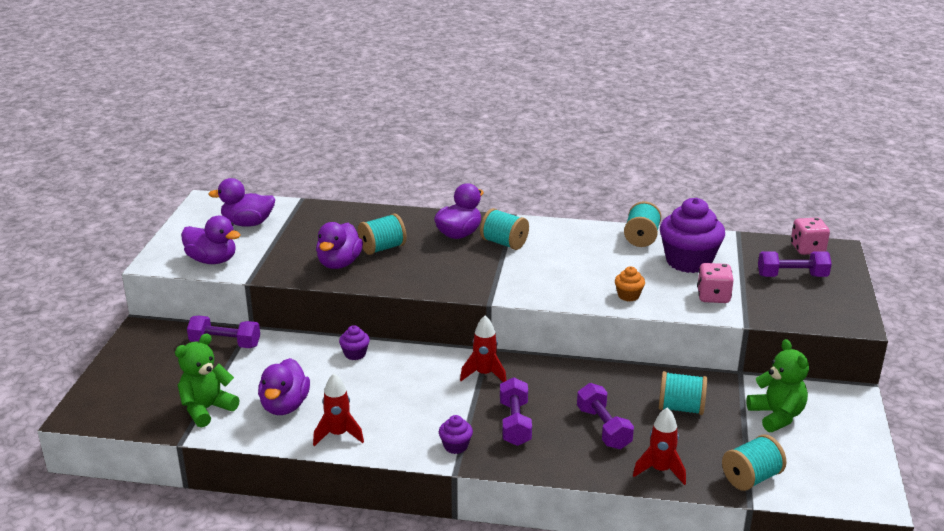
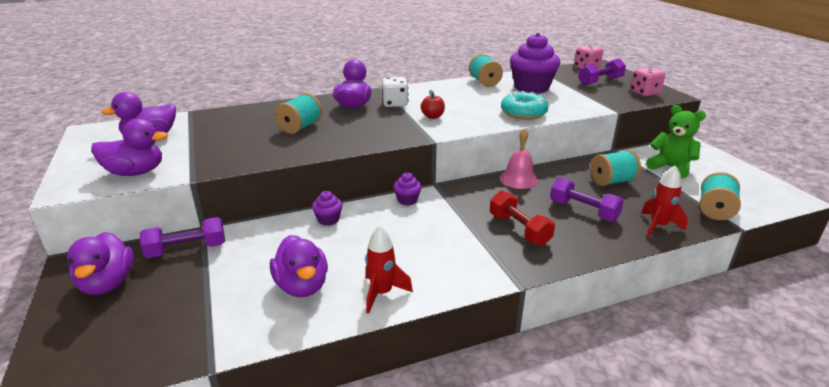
camera: 30 degrees left, 0 degrees up
green teddy bear [175,333,240,427] -> none
purple duck [316,222,363,269] -> purple duck moved to [67,232,134,295]
purple cupcake [439,415,473,454] -> purple cupcake moved to [393,172,422,206]
red rocket [460,316,506,382] -> none
turquoise spool [480,208,529,250] -> white dice [382,77,408,107]
purple dumbbell [500,377,532,446] -> red dumbbell [490,190,555,246]
orange cupcake [615,266,645,302] -> turquoise donut [501,91,548,120]
pink dice [697,263,734,303] -> pink dice moved to [630,67,665,96]
none -> red apple [421,90,445,119]
none -> pink bell [500,128,538,189]

